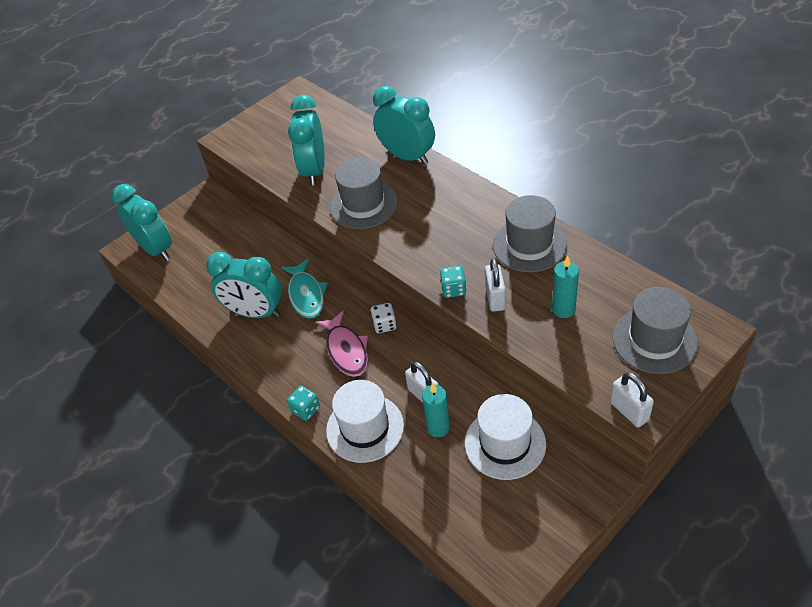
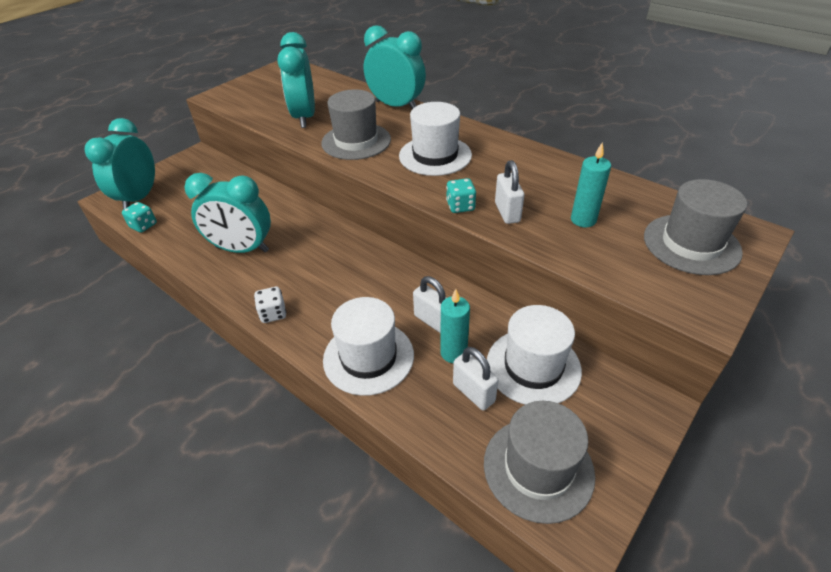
camera: 10 degrees left, 5 degrees down
turquoise clock [112,184,172,261] -> turquoise clock turned 120 degrees counterclockwise [84,118,155,210]
turquoise fish [281,259,328,319] -> none
turquoise dice [287,386,320,421] -> turquoise dice moved to [122,202,157,233]
pink fish [315,310,368,377] -> none
white dice [370,303,397,333] -> white dice moved to [254,287,286,323]
grey hat [493,195,567,273] -> grey hat moved to [484,401,595,524]
white padlock [610,372,654,427] -> white padlock moved to [453,347,498,410]
none -> white hat [399,102,472,176]

